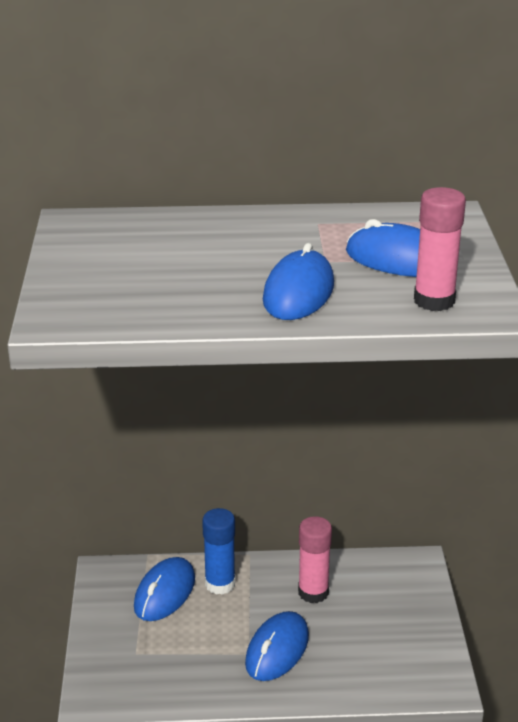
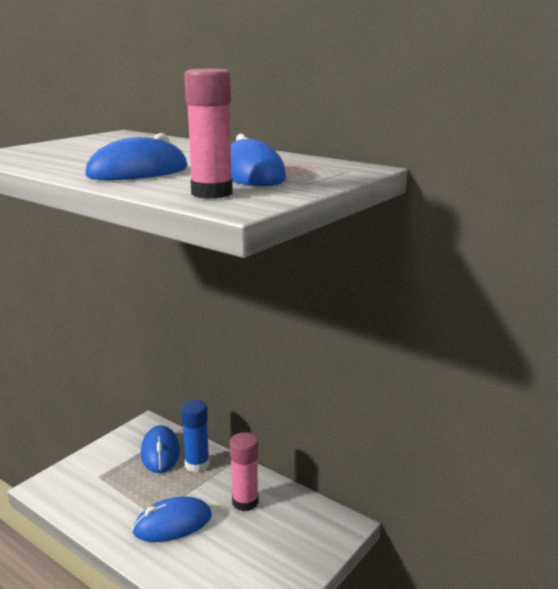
camera: 40 degrees right, 10 degrees down
blue mouse [134,557,195,621] -> blue mouse turned 75 degrees counterclockwise [141,425,180,473]

